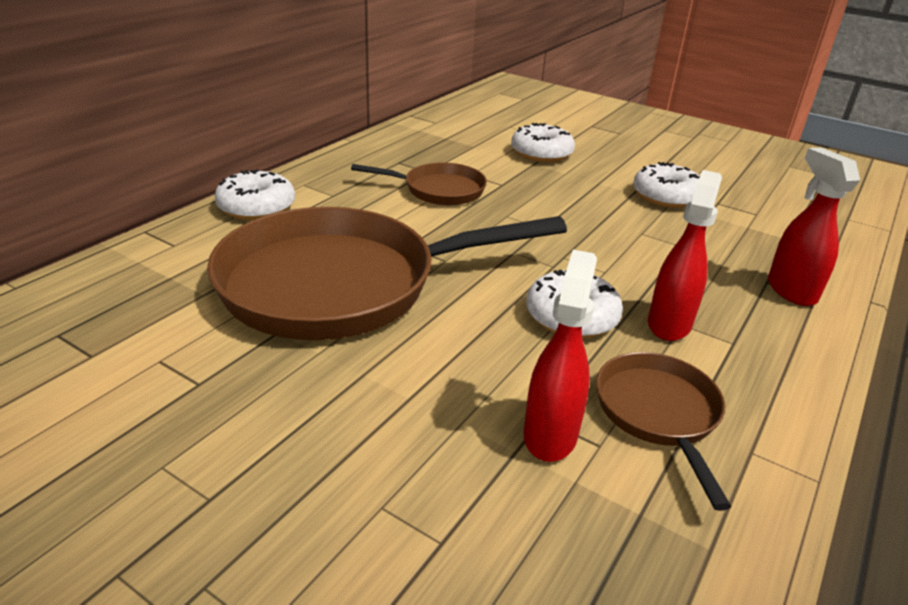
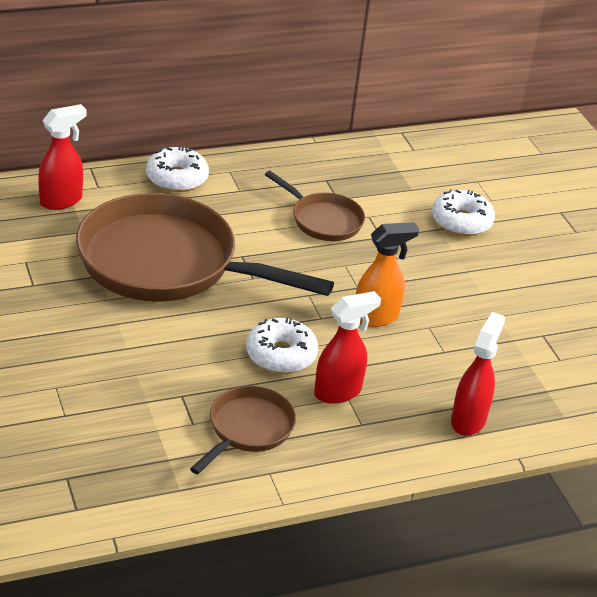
camera: 35 degrees right, 5 degrees up
red spray bottle [524,250,597,462] -> red spray bottle moved to [38,104,87,210]
white donut [633,162,700,208] -> none
none -> orange spray bottle [356,222,419,327]

